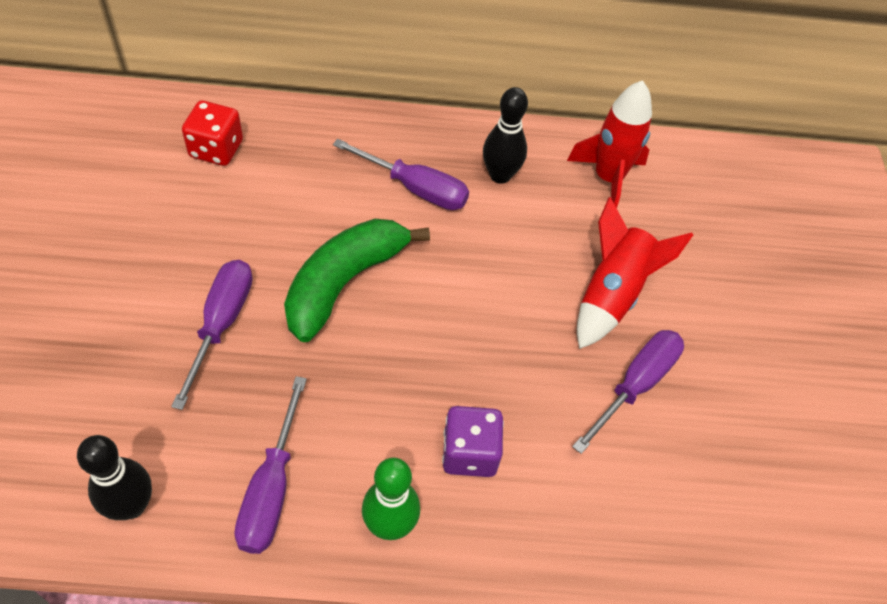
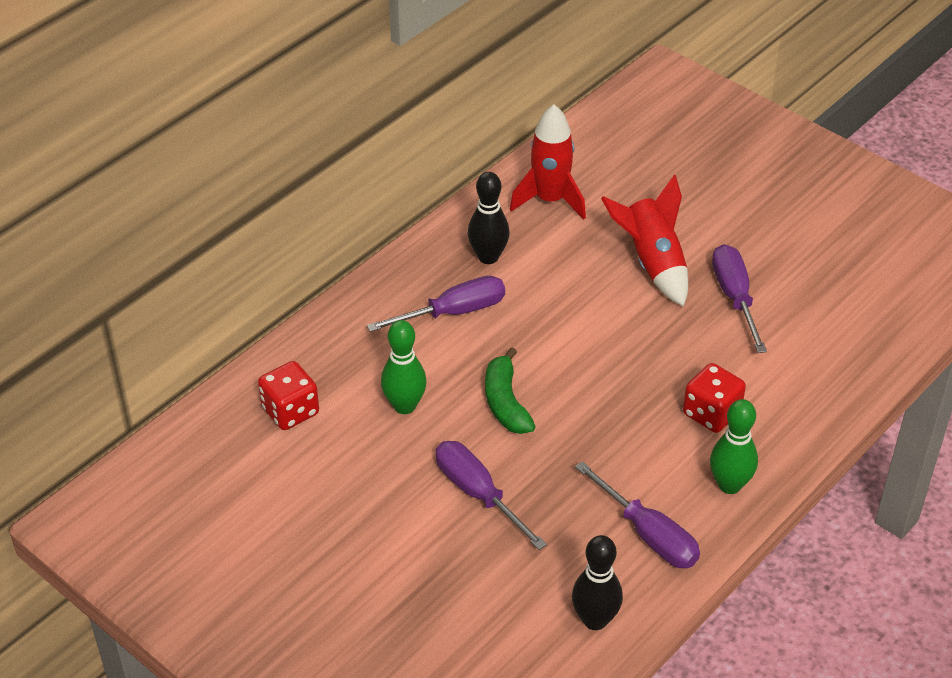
camera: 45 degrees left, 10 degrees down
green banana [284,219,430,342] -> green banana [485,347,536,434], size x0.65
purple dice [442,406,504,477] -> red dice [683,363,746,433]
none -> green bowling pin [381,320,427,414]

